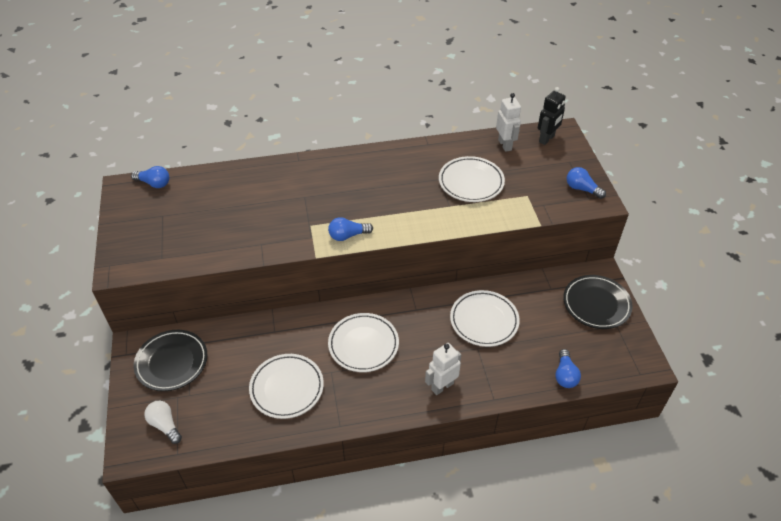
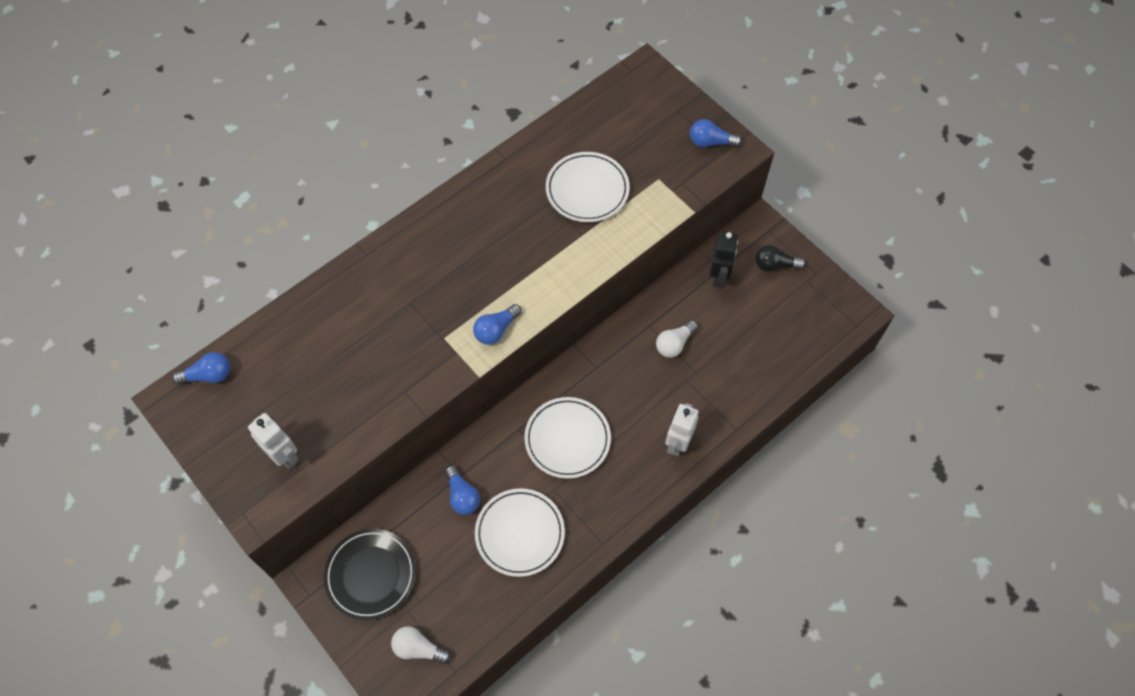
camera: 30 degrees left, 15 degrees up
white plate [450,290,520,347] -> white light bulb [656,320,698,358]
white robot [496,93,521,152] -> white robot moved to [248,413,299,469]
black robot [538,87,566,145] -> black robot moved to [710,232,738,287]
blue light bulb [555,349,581,388] -> blue light bulb moved to [445,465,480,515]
black plate [563,275,633,329] -> black light bulb [755,245,805,272]

